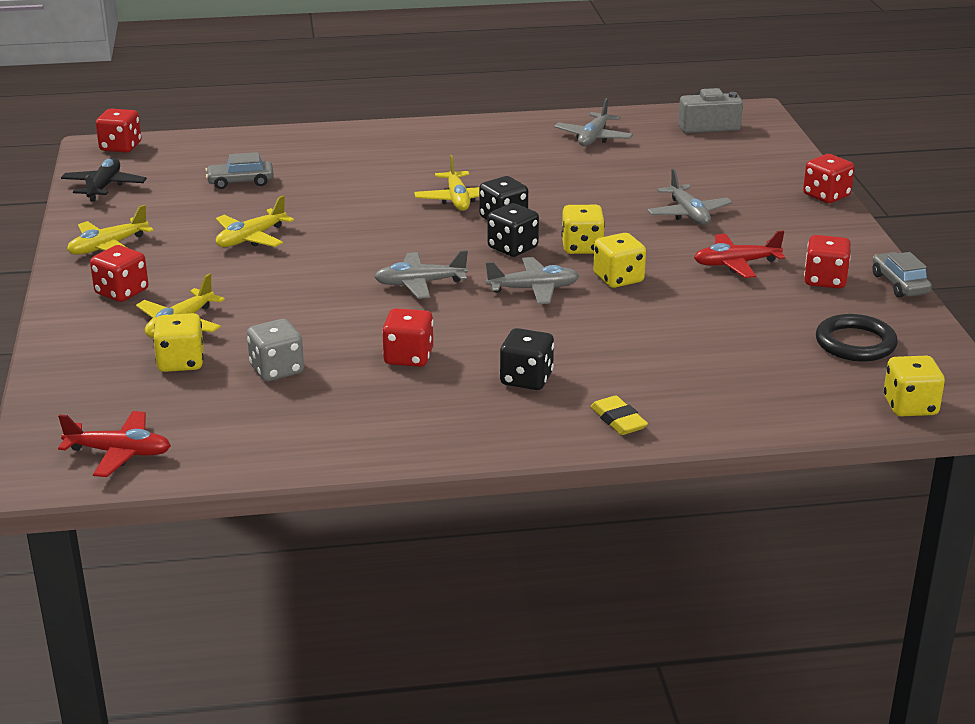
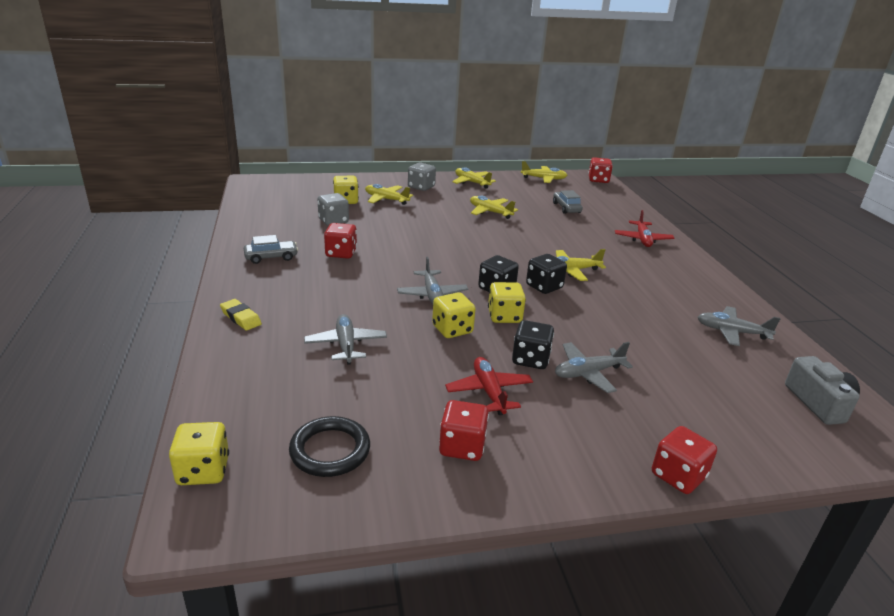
camera: 85 degrees right, 0 degrees up
red plane [58,411,171,477] -> red plane moved to [615,210,674,247]
black plane [61,158,147,202] -> yellow plane [521,161,567,183]
red dice [90,245,148,302] -> grey dice [408,163,436,191]
grey plane [374,250,468,299] -> grey plane moved to [304,314,387,365]
black dice [500,328,554,390] -> black dice moved to [512,320,554,369]
yellow eraser [590,396,648,435] -> yellow eraser turned 75 degrees clockwise [220,299,262,330]
grey car [872,252,932,298] -> grey car moved to [244,235,298,264]

